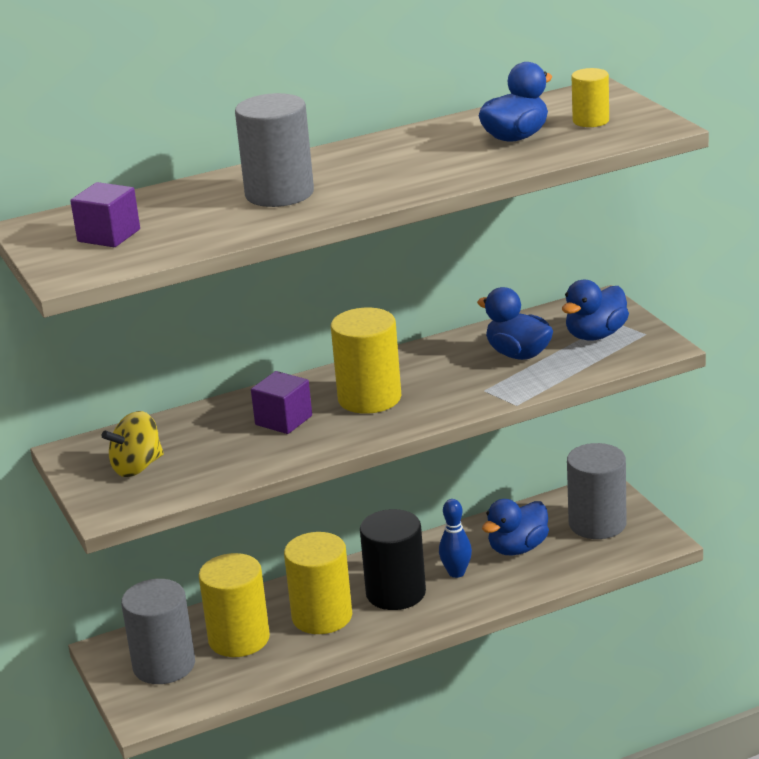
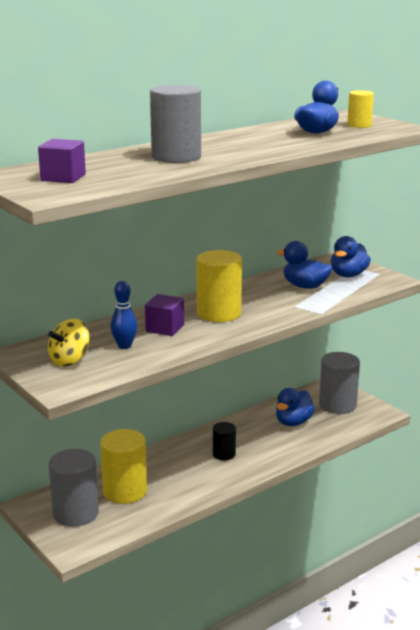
camera: 15 degrees left, 5 degrees down
yellow cylinder [284,532,352,634] -> none
black cylinder [360,509,426,610] -> black cylinder [213,422,236,460], size x0.56
blue bowling pin [439,499,472,578] -> blue bowling pin moved to [111,281,137,349]

